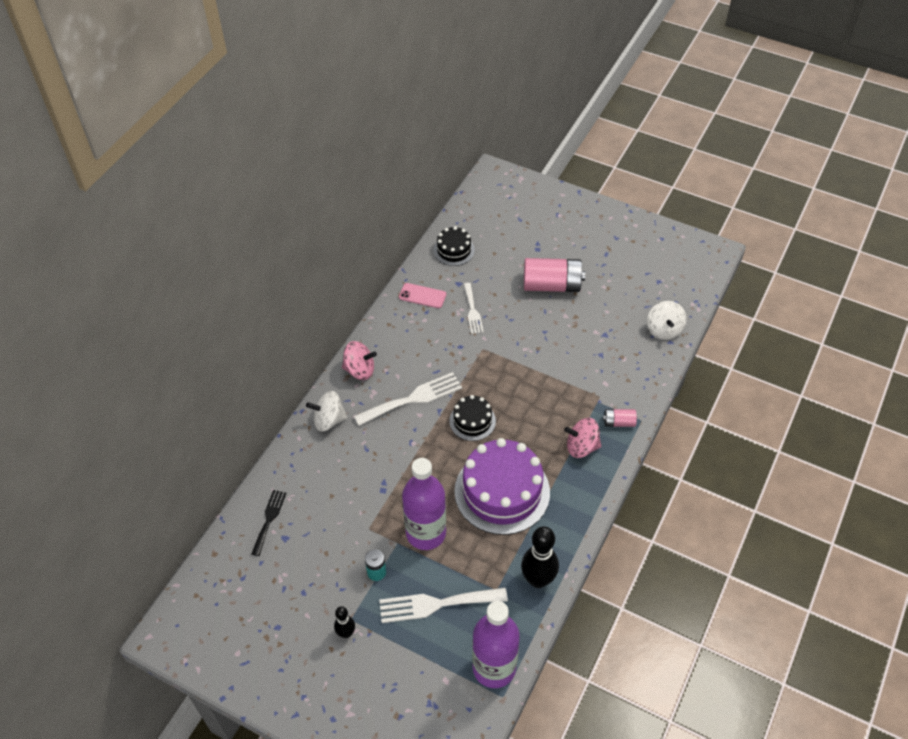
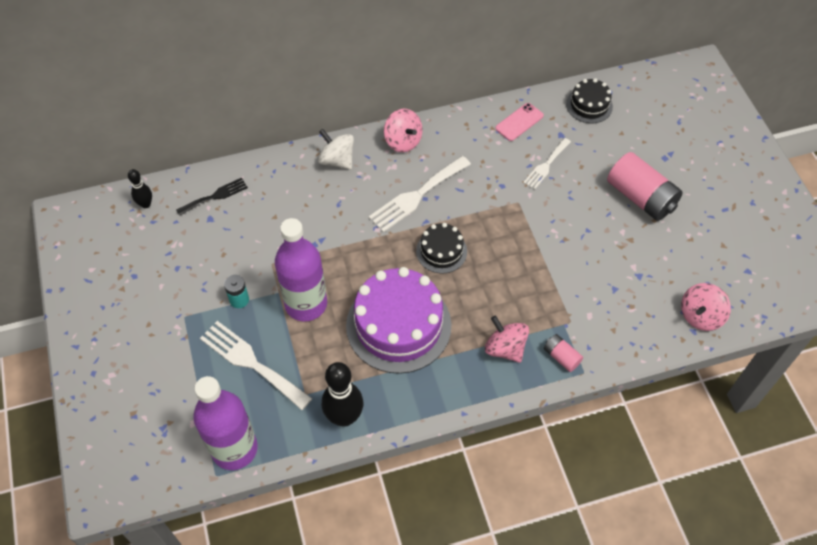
camera: 45 degrees right, 5 degrees up
black bowling pin [334,606,355,638] -> black bowling pin moved to [128,169,152,208]
white fork [354,372,462,426] -> white fork turned 120 degrees clockwise [368,156,471,233]
pink phone [399,283,446,308] -> pink phone turned 75 degrees clockwise [495,103,544,141]
white spinning top [647,301,687,340] -> pink spinning top [681,283,731,331]

